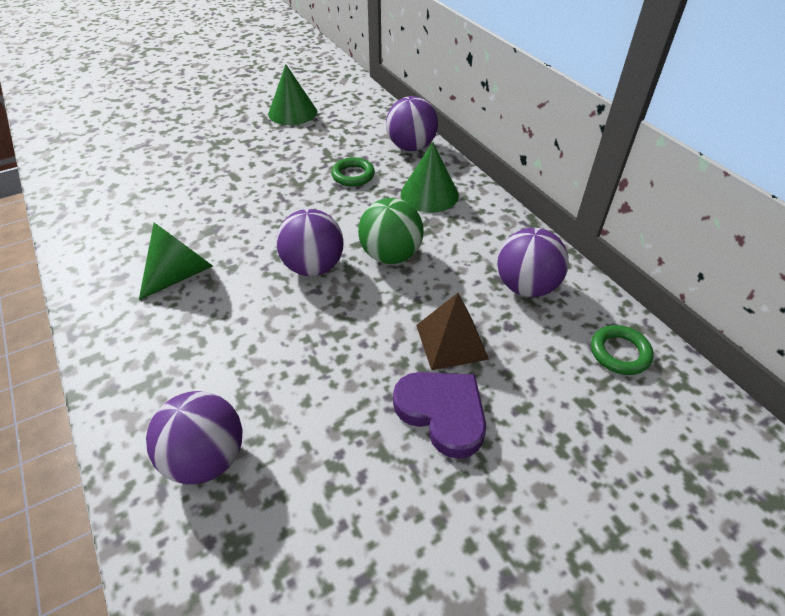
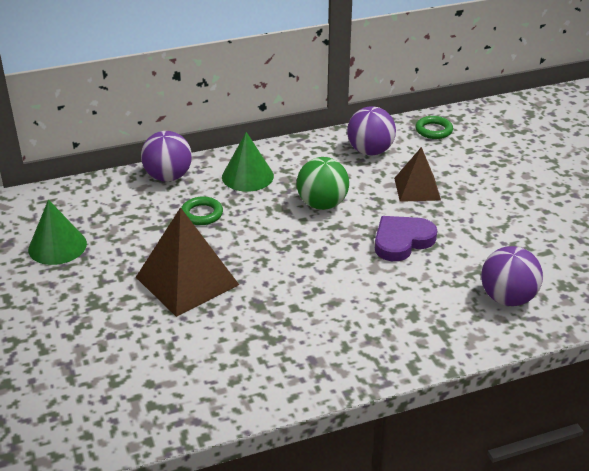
camera: 80 degrees left, 10 degrees down
green cone [139,223,213,300] -> none
purple ball [276,209,344,276] -> none
purple heart [393,372,486,459] -> purple heart moved to [375,216,437,261]
none -> brown pyramid [136,207,239,317]

